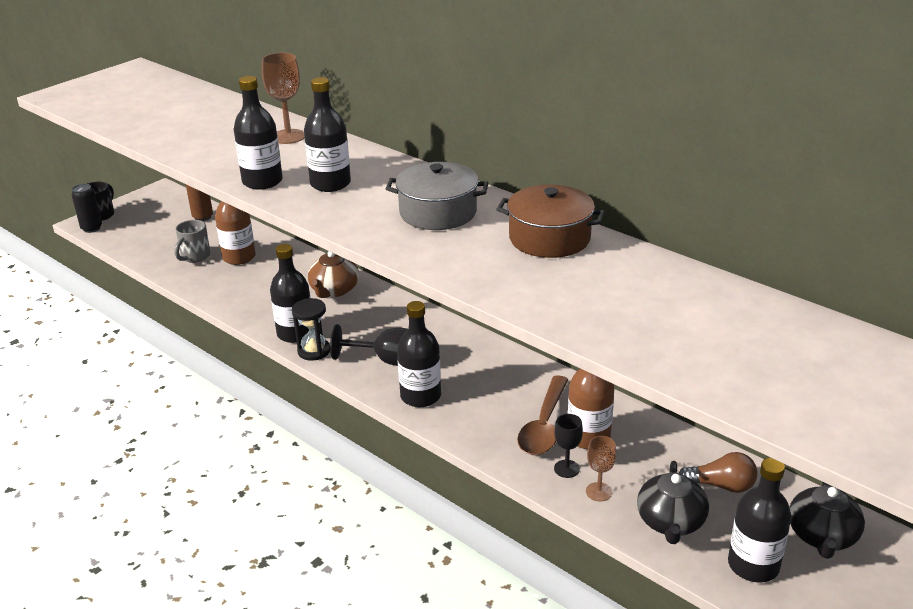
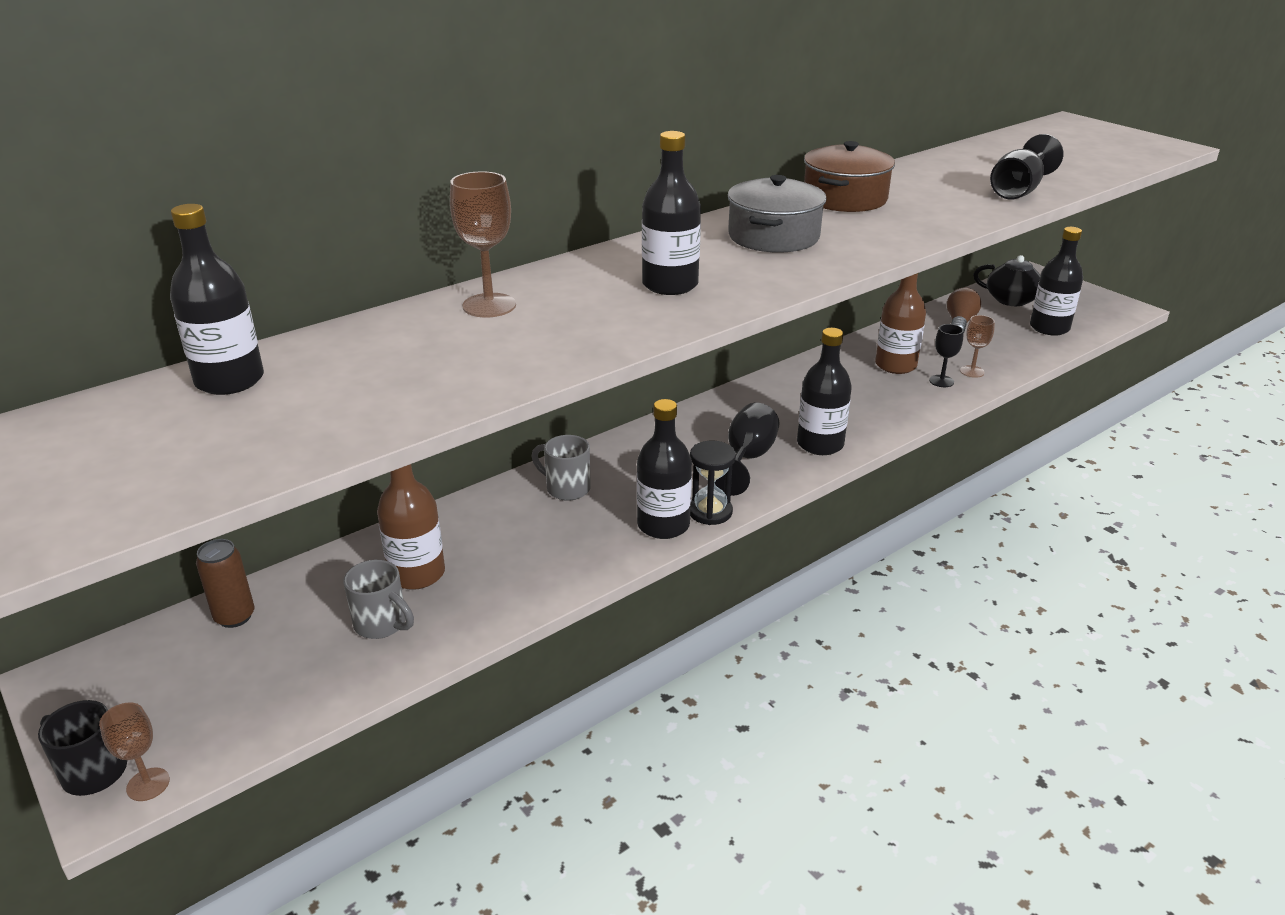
camera: 80 degrees left, 0 degrees up
black can [71,184,102,233] -> brown goblet [99,702,170,801]
black bottle [234,76,283,190] -> black bottle moved to [170,204,264,395]
brown teapot [308,251,359,298] -> grey mug [531,435,591,501]
brown spoon [517,375,568,455] -> none
black teapot [637,461,709,544] -> none
none -> black goblet [990,134,1063,200]

